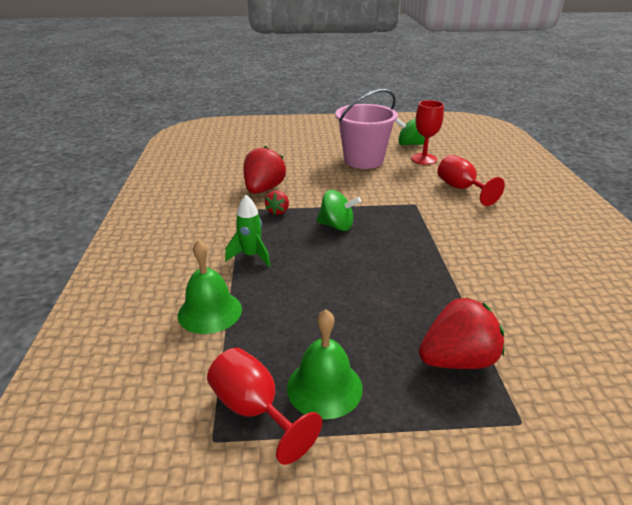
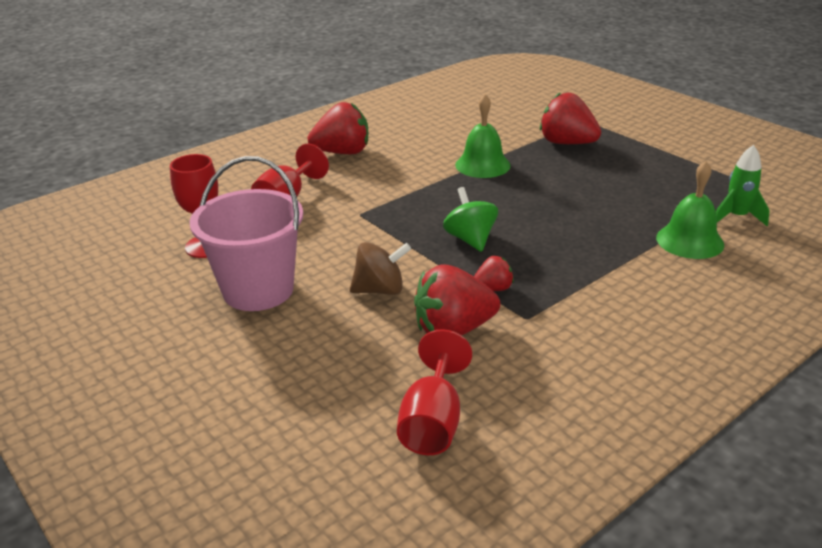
camera: 125 degrees left, 0 degrees up
red goblet [207,348,322,465] -> red goblet moved to [397,329,472,455]
green rocket [225,195,271,267] -> green rocket moved to [716,145,770,226]
green bell [287,309,363,419] -> green bell moved to [455,95,511,178]
green spinning top [395,118,425,145] -> none
none -> red strawberry [308,102,368,154]
none -> brown spinning top [350,242,411,295]

